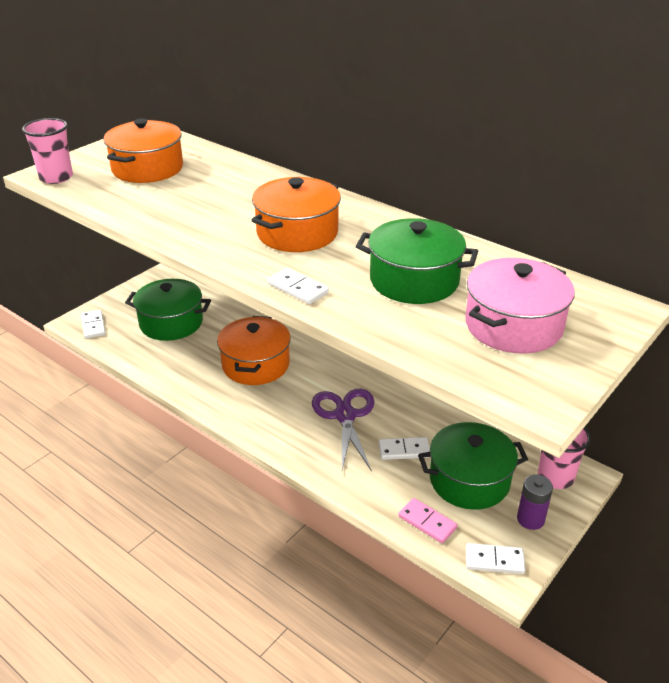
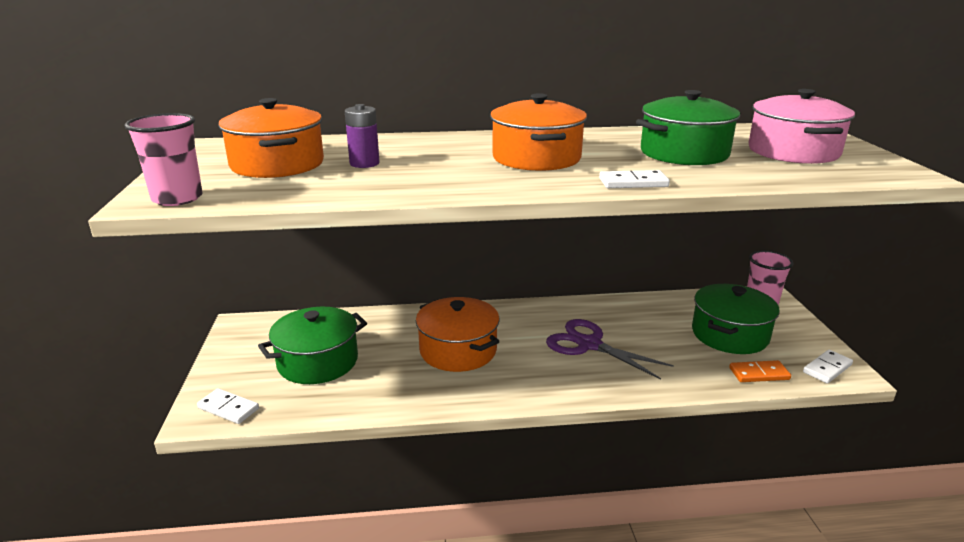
camera: 45 degrees left, 10 degrees down
white domino [379,437,430,460] -> none
pink domino [398,498,458,543] -> orange domino [729,360,791,382]
purple battery [517,474,553,530] -> purple battery moved to [345,104,380,168]

